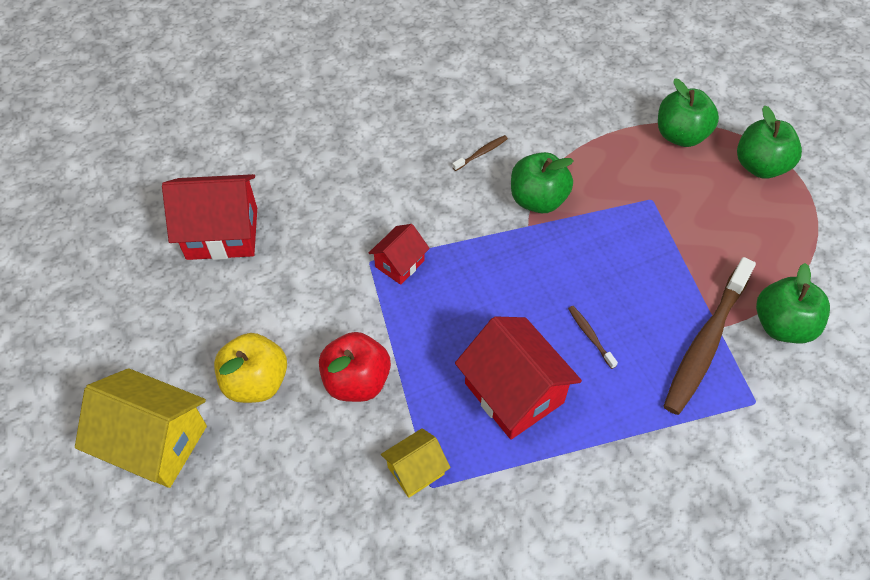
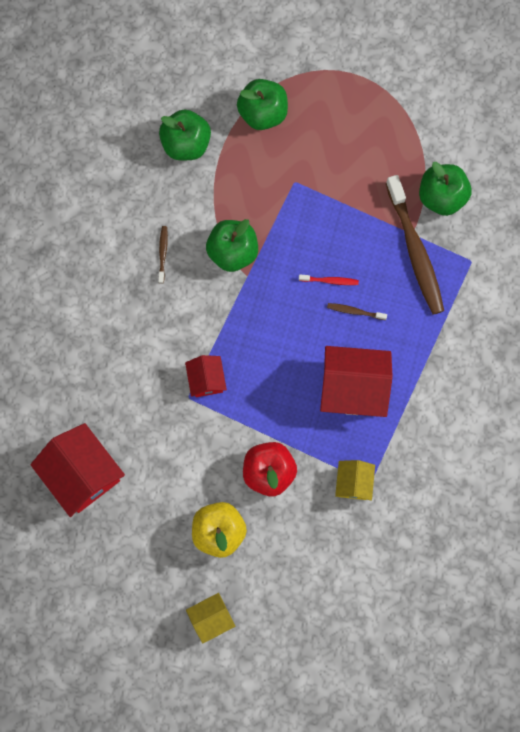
camera: 50 degrees left, 20 degrees up
yellow house [75,368,207,488] -> yellow house [186,593,235,644], size x0.54
red house [162,174,257,260] -> red house turned 75 degrees counterclockwise [30,423,125,517]
green apple [737,106,802,178] -> green apple moved to [159,109,211,160]
none -> red toothbrush [299,275,359,285]

